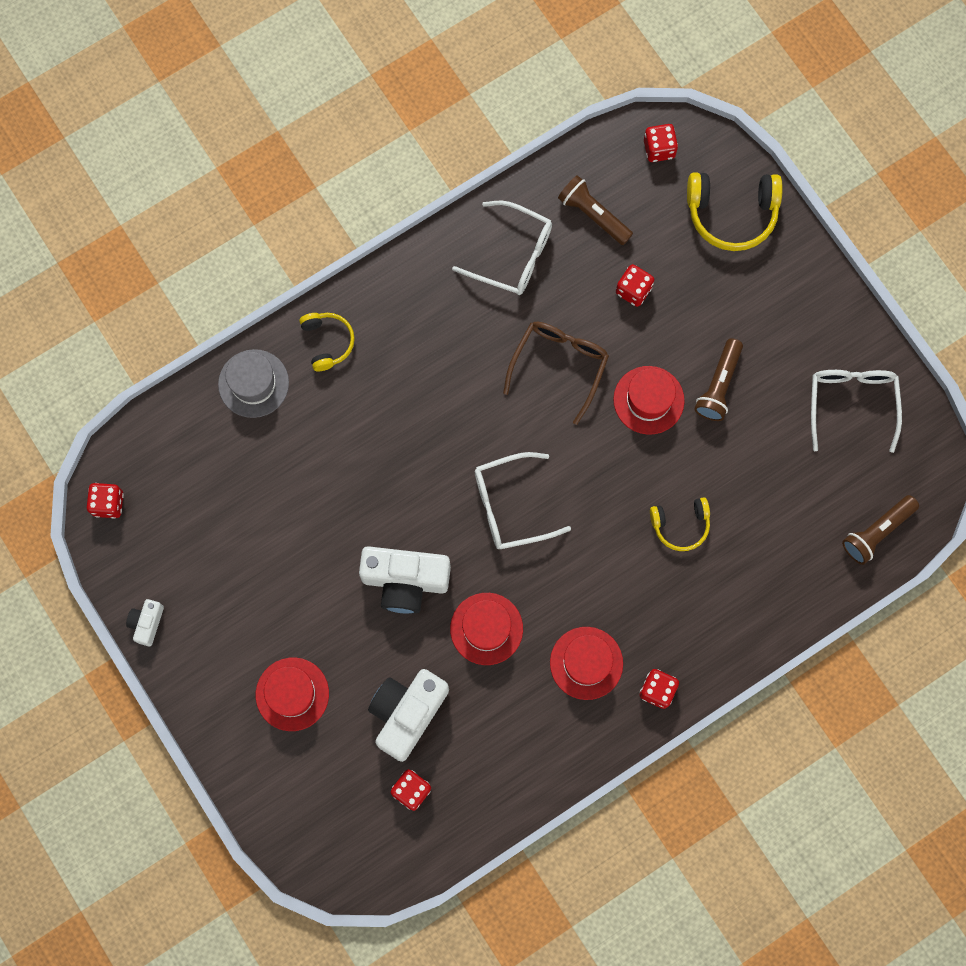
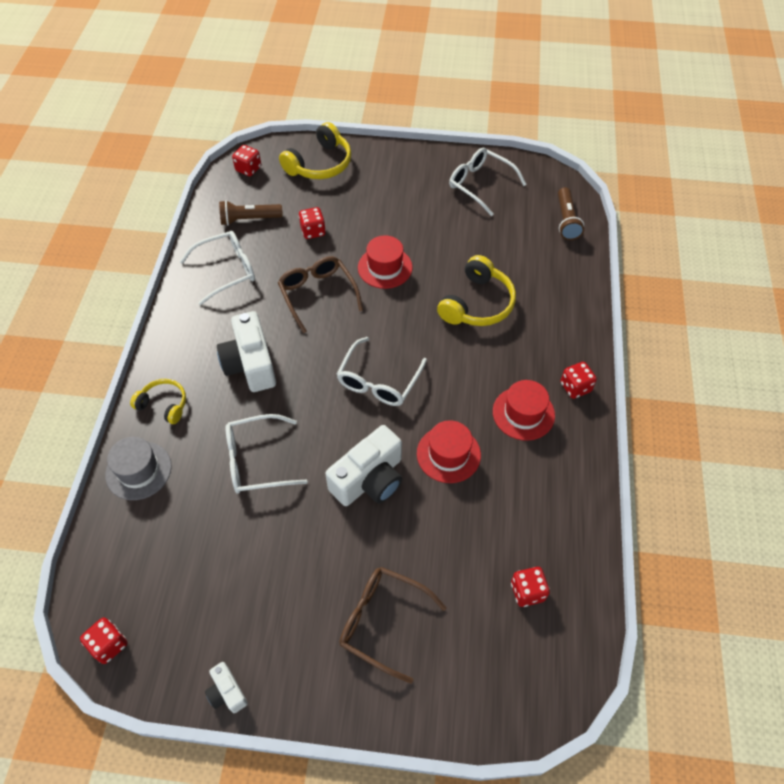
camera: 50 degrees left, 20 degrees down
red hat [256,657,329,731] -> brown glasses [340,567,446,684]
white camera [368,669,449,762] -> white camera moved to [217,311,276,392]
yellow headphones [650,497,710,551] -> yellow headphones [437,255,516,326], size x1.65
brown flashlight [694,338,743,421] -> none
none -> white glasses [226,414,308,494]

